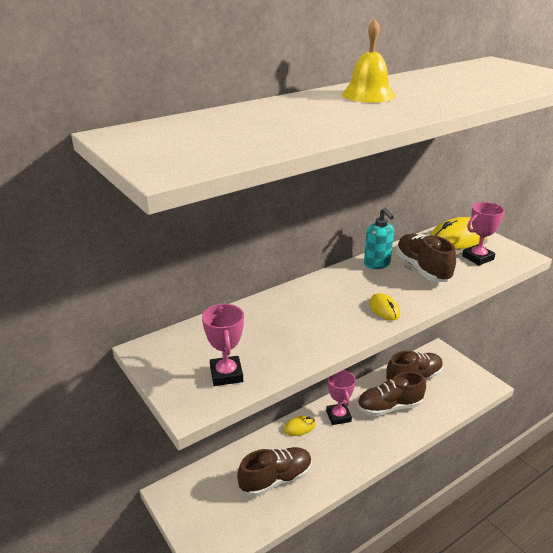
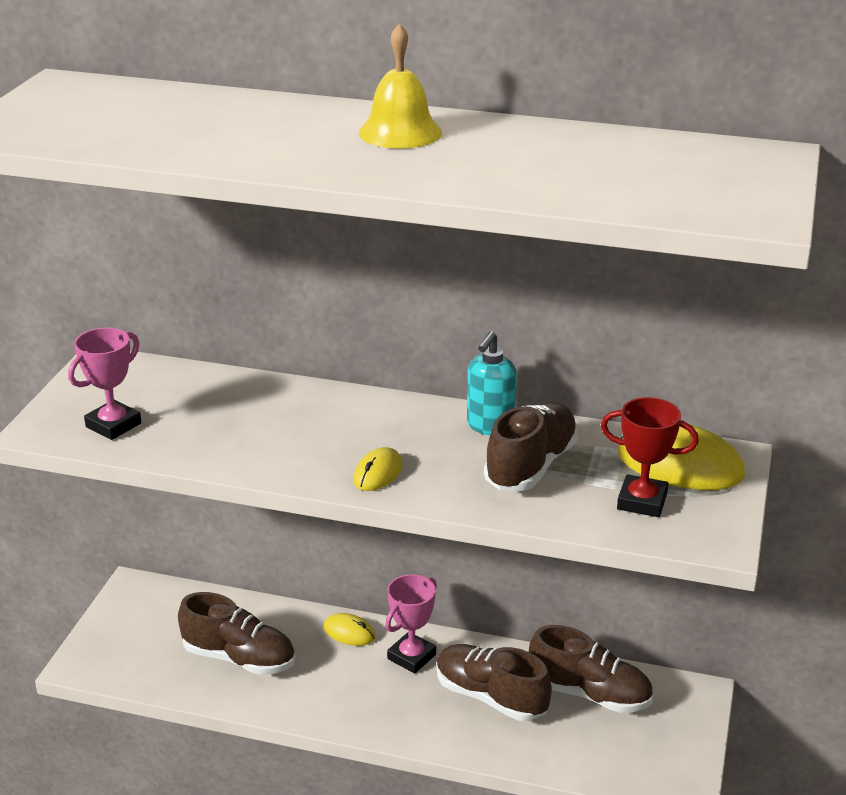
camera: 50 degrees right, 0 degrees up
pink trophy [462,202,505,265] -> red trophy [601,397,699,517]

